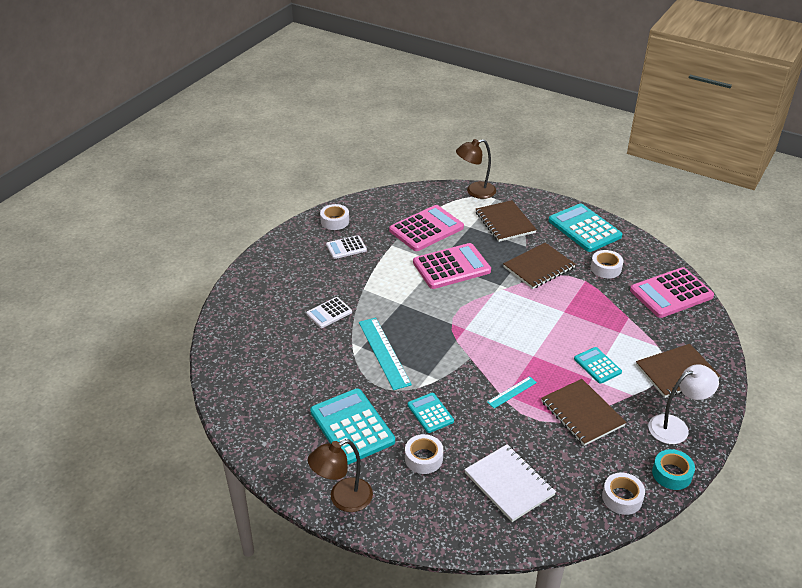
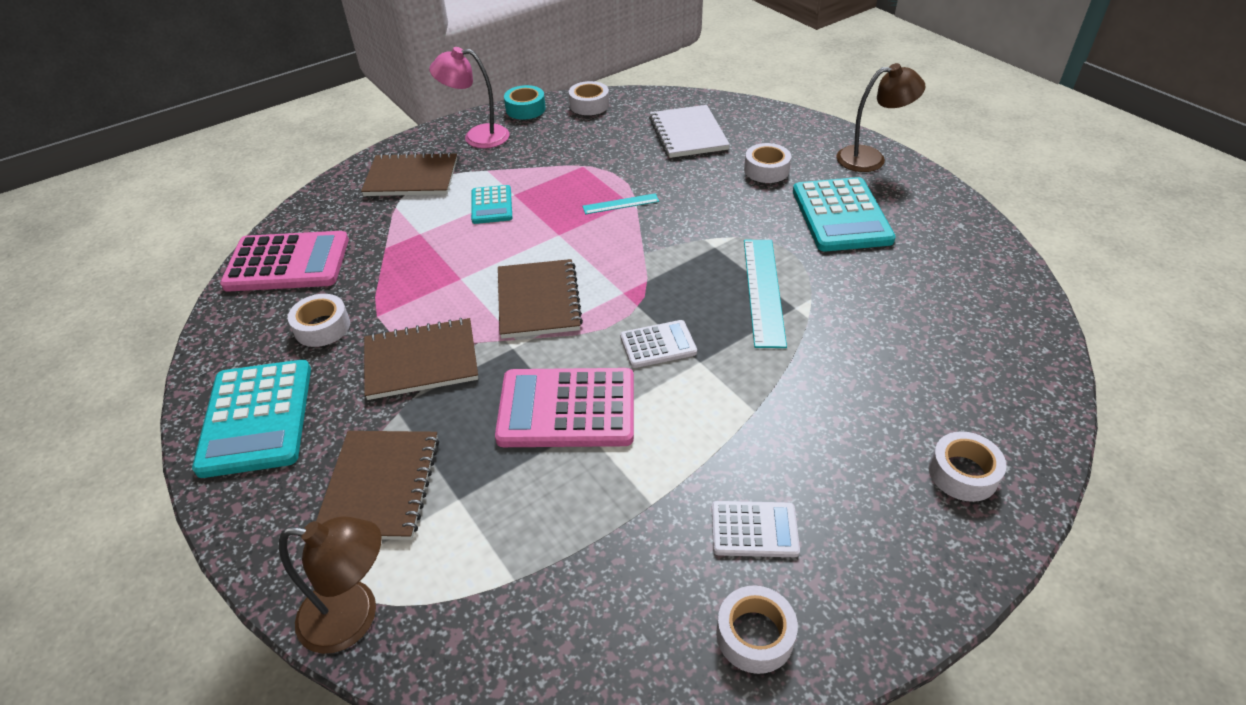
camera: 155 degrees left, 5 degrees up
white calculator [306,297,352,328] -> white calculator moved to [620,320,697,368]
pink calculator [389,205,464,251] -> none
turquoise calculator [408,393,454,433] -> none
brown notebook [541,379,626,446] -> brown notebook moved to [498,259,583,339]
white lamp [648,364,719,444] -> pink lamp [429,47,509,148]
none -> white tape [929,431,1006,502]

